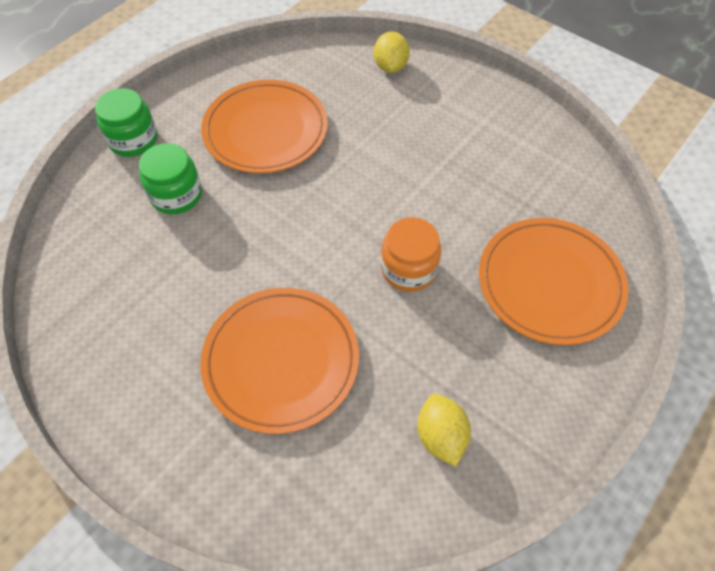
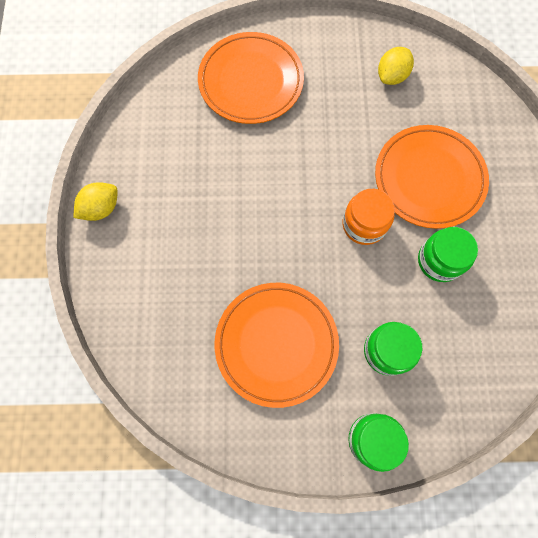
camera: 130 degrees left, 15 degrees up
yellow lemon [374,31,410,73] -> yellow lemon moved to [74,182,118,221]
orange jar [381,217,441,292] -> orange jar moved to [342,189,395,245]
none -> green jar [418,227,478,282]

